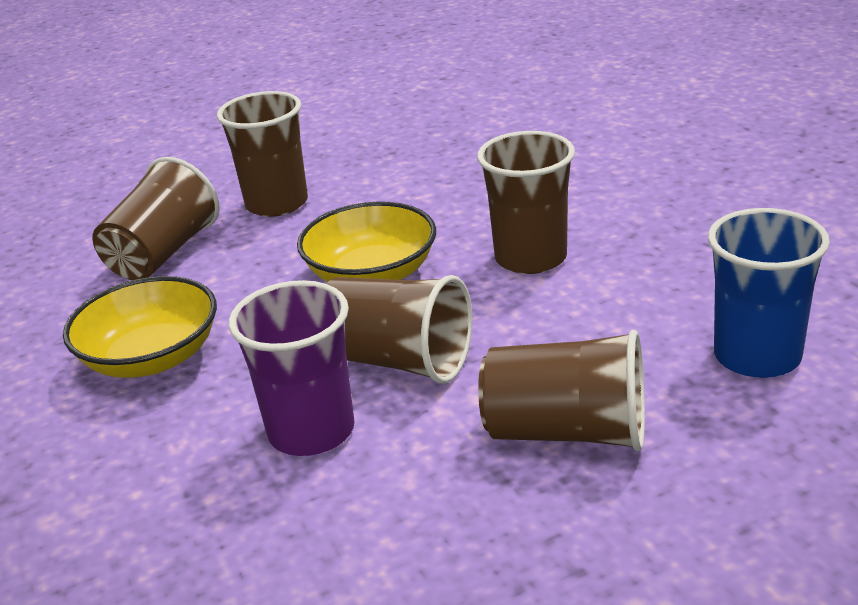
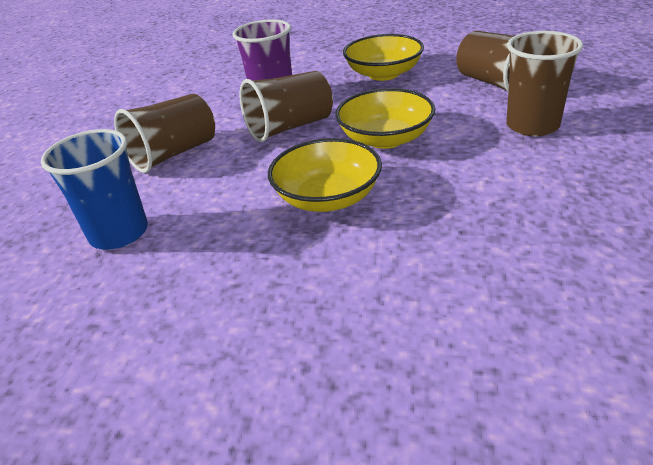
camera: 125 degrees right, 5 degrees up
brown cup [477,131,575,274] -> yellow bowl [268,138,382,212]

